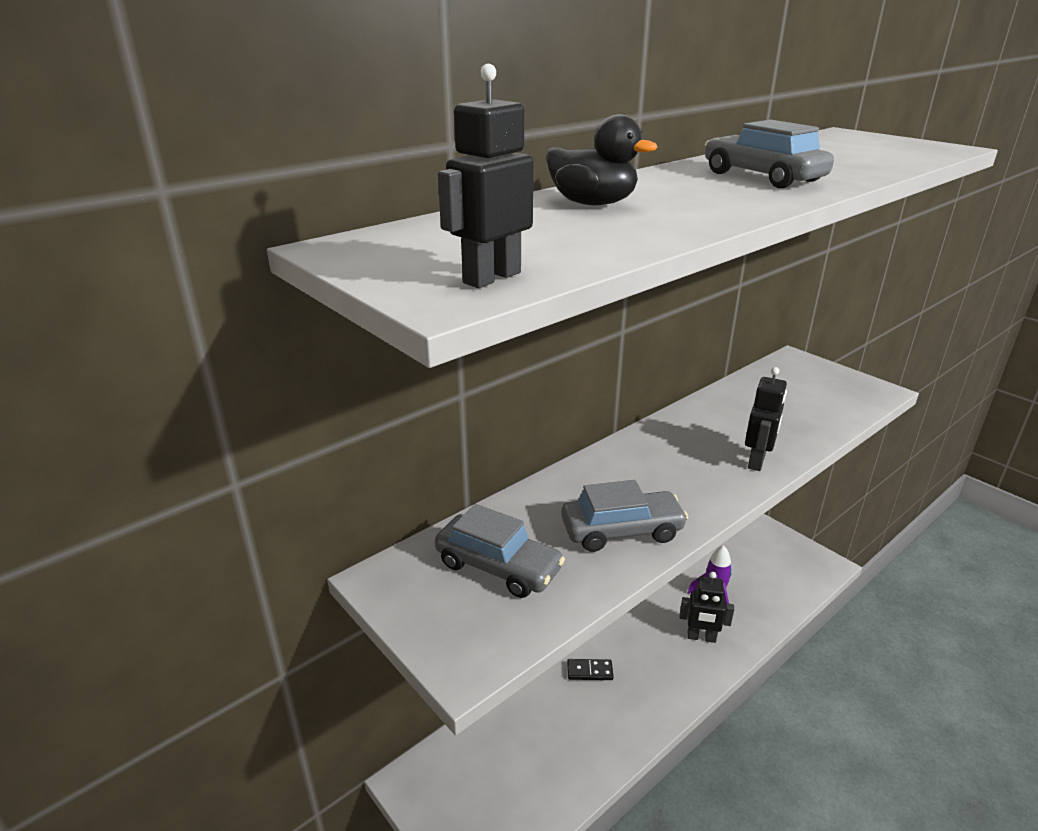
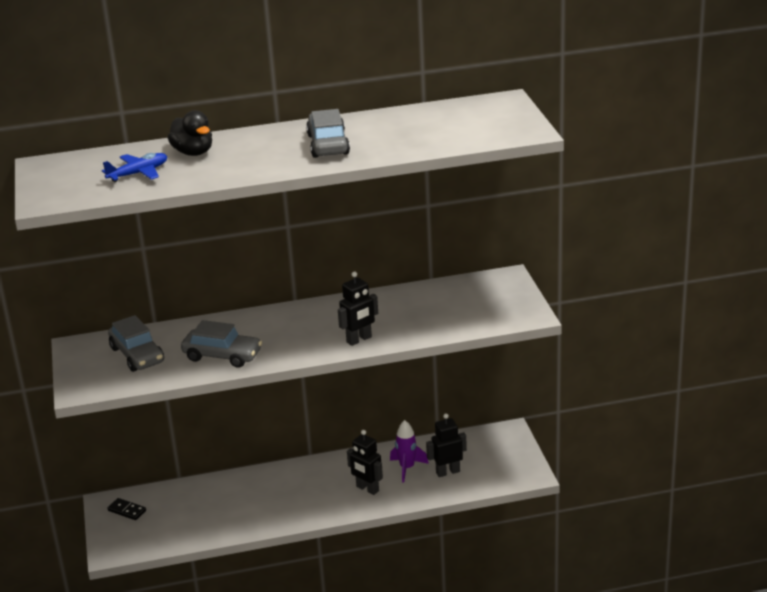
camera: 30 degrees right, 0 degrees up
black robot [438,64,533,288] -> black robot moved to [426,413,467,477]
black domino [567,659,614,680] -> black domino moved to [107,498,146,520]
none -> blue plane [102,153,167,182]

